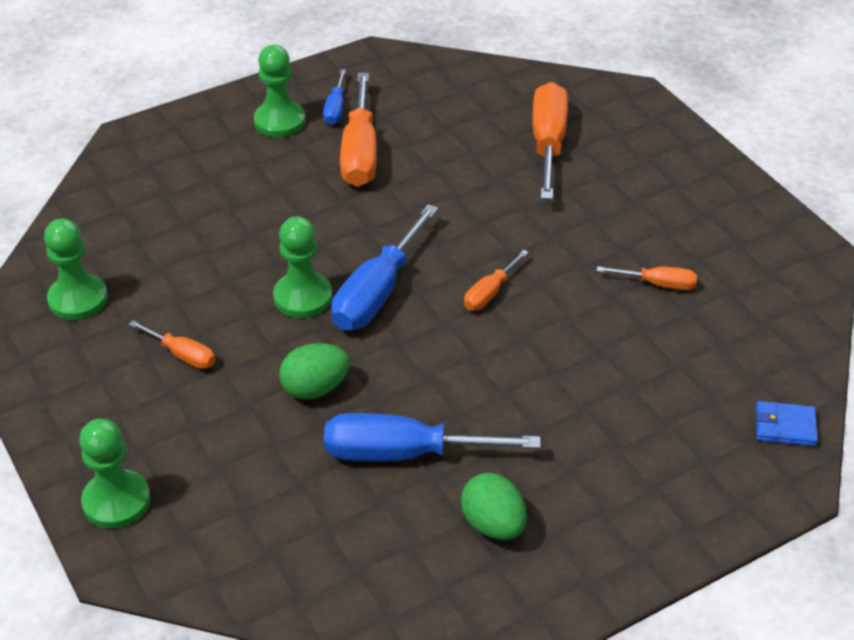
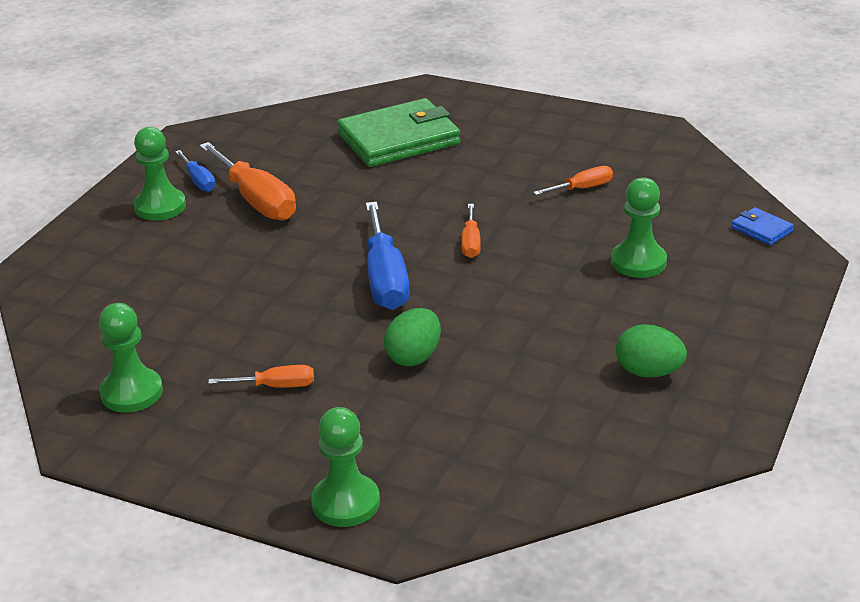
camera: 35 degrees left, 10 degrees down
green pawn [273,216,332,318] -> green pawn moved to [611,177,667,278]
blue screwdriver [324,413,540,462] -> none
orange screwdriver [532,82,568,199] -> green wallet [337,98,461,167]
blue wallet [756,401,818,446] -> blue wallet turned 75 degrees clockwise [731,207,794,245]

